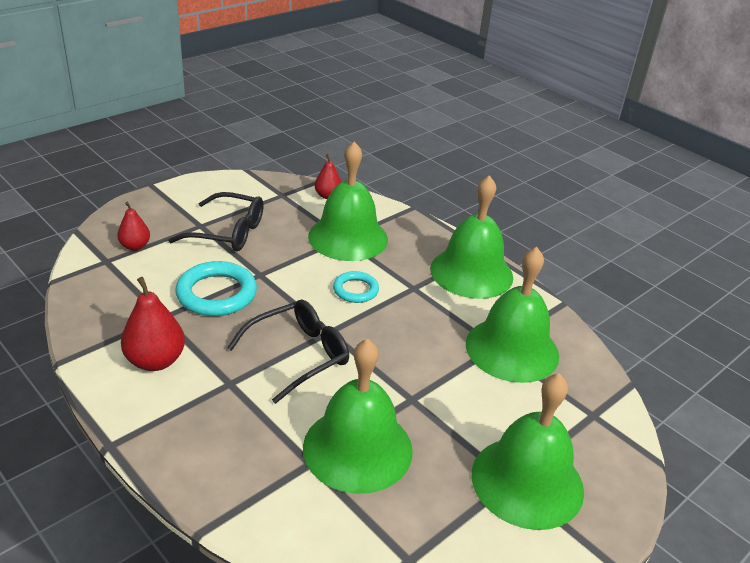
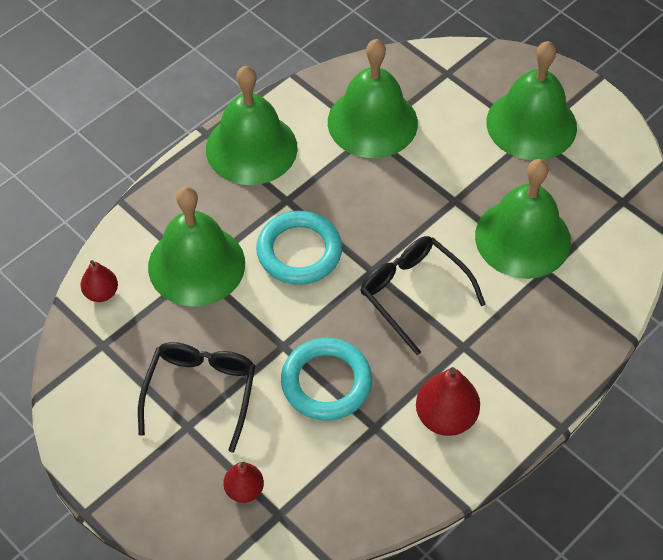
camera: 90 degrees left, 20 degrees up
turquoise ring [333,271,379,303] -> turquoise ring [256,211,342,285], size x1.69

